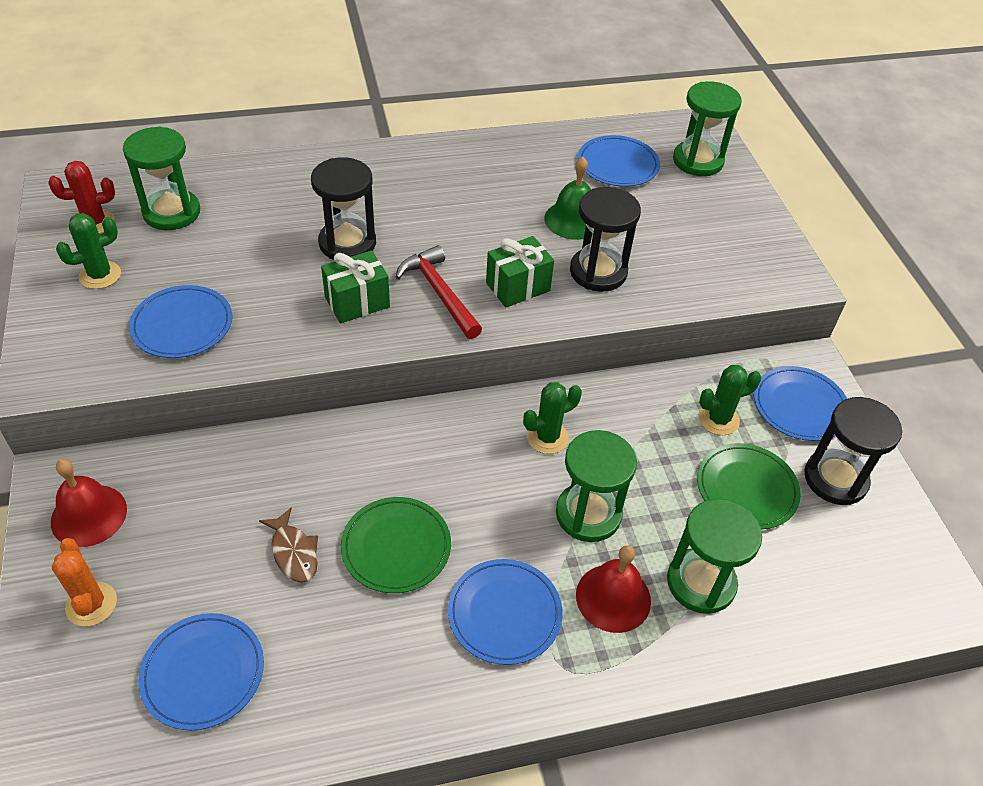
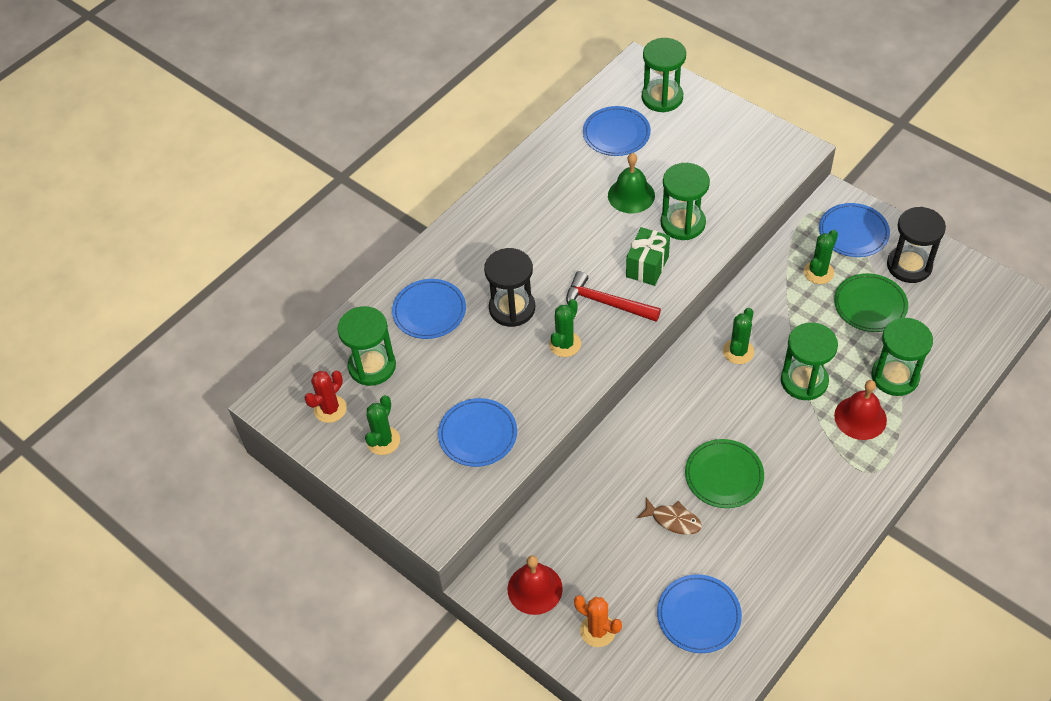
camera: 30 degrees left, 5 degrees up
green gift [321,250,390,323] -> green cactus [549,299,581,357]
blue plate [448,559,563,665] -> blue plate moved to [392,279,466,339]
black hourglass [570,187,641,292] -> green hourglass [661,163,710,240]

